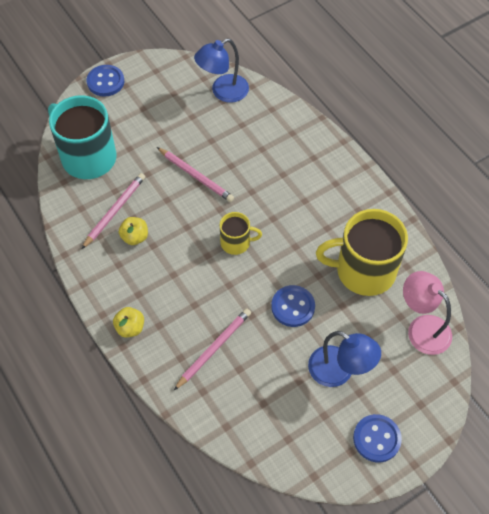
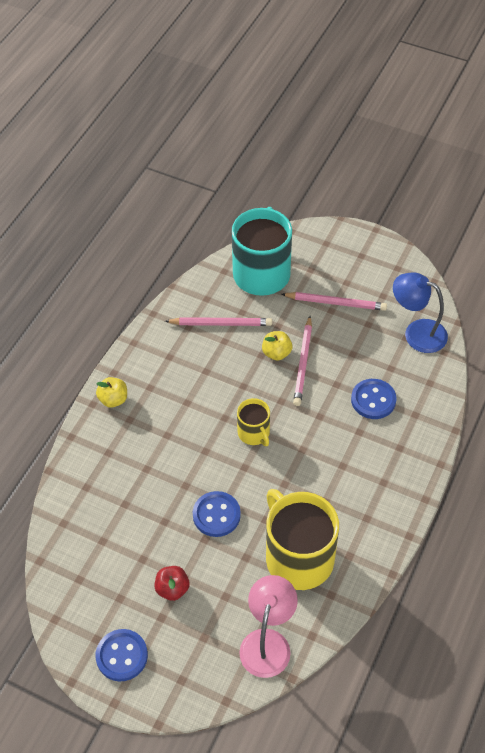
camera: 60 degrees right, 5 degrees down
blue button [87,65,124,97] -> blue button moved to [351,379,397,419]
yellow apple [119,217,148,245] -> yellow apple moved to [262,331,293,361]
pink pencil [173,308,251,391] -> pink pencil moved to [282,292,387,311]
blue lamp [308,331,381,387] -> red apple [154,566,190,601]

